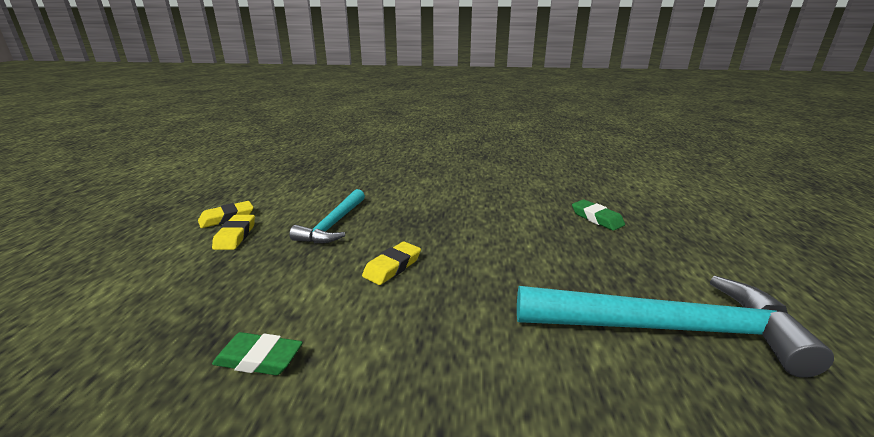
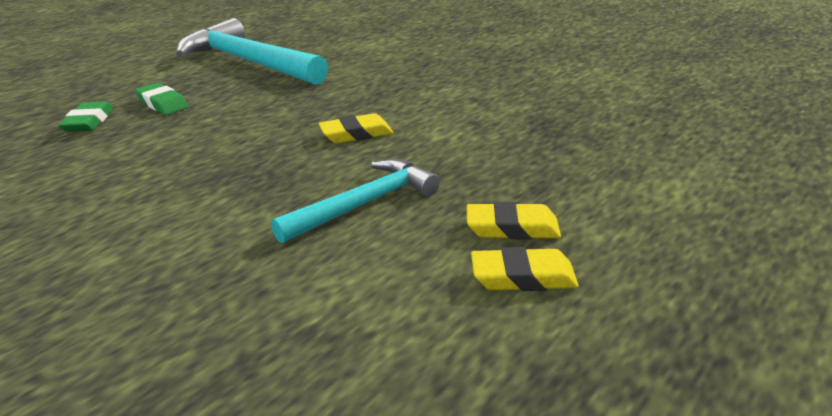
camera: 145 degrees left, 5 degrees up
yellow eraser [212,215,255,250] -> yellow eraser turned 60 degrees clockwise [467,202,561,239]
green eraser [212,332,303,375] -> green eraser moved to [135,83,188,115]

